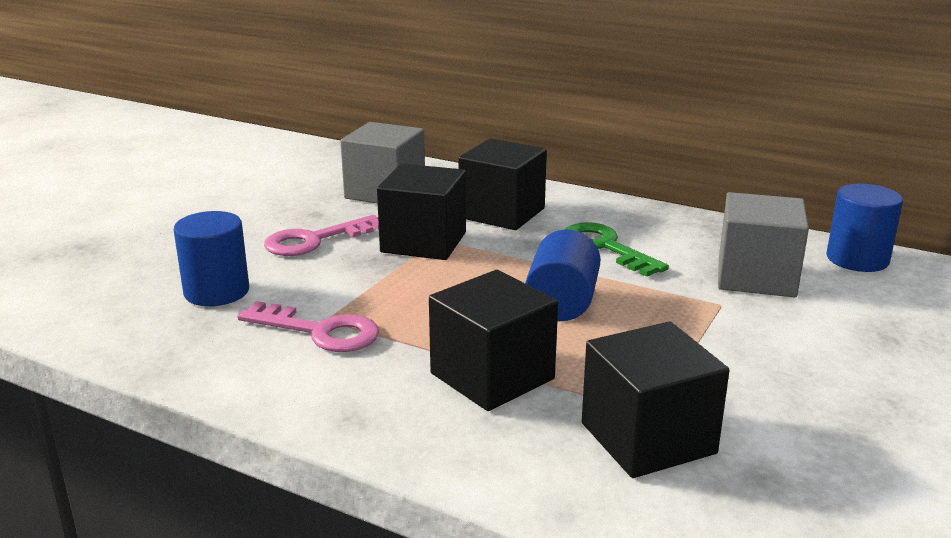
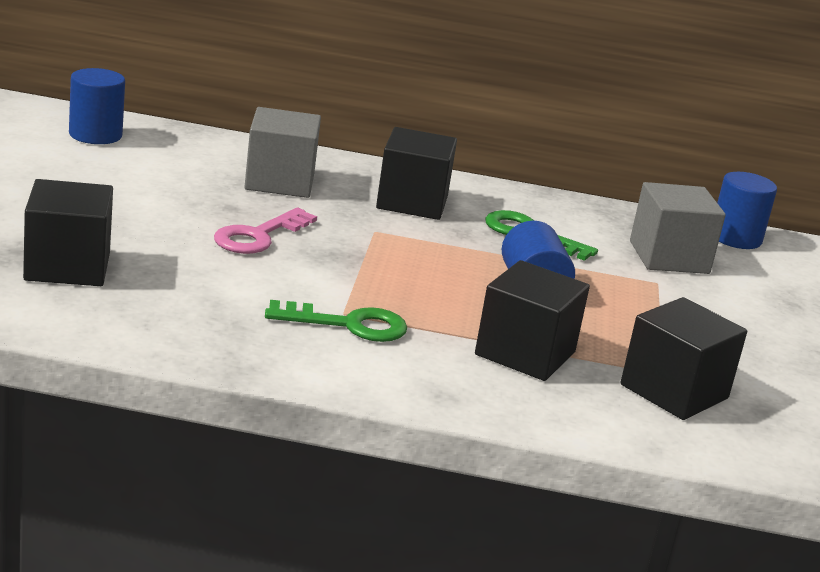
camera: 25 degrees left, 0 degrees up
blue cylinder [174,211,249,306] -> blue cylinder moved to [69,68,125,144]
pink key [237,301,379,352] -> green key [265,300,407,342]
black cube [377,164,466,260] -> black cube moved to [23,179,113,286]

